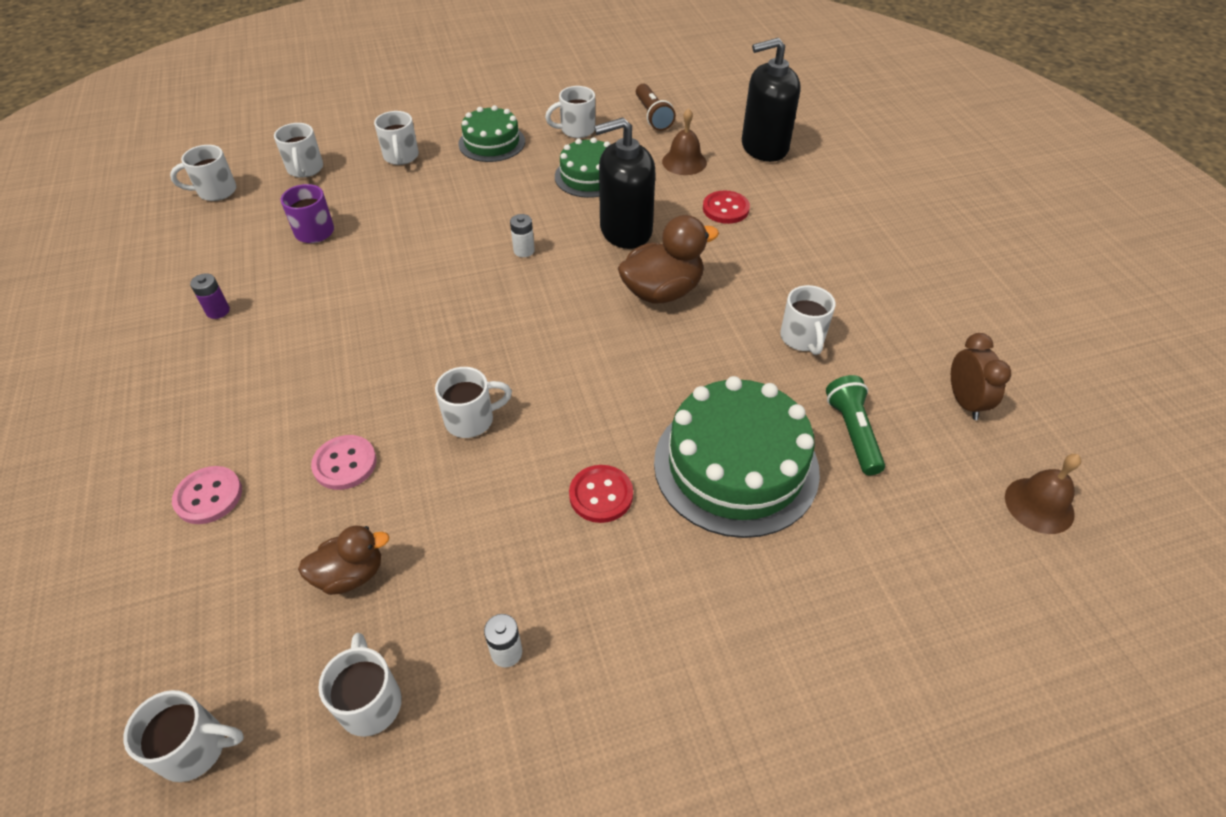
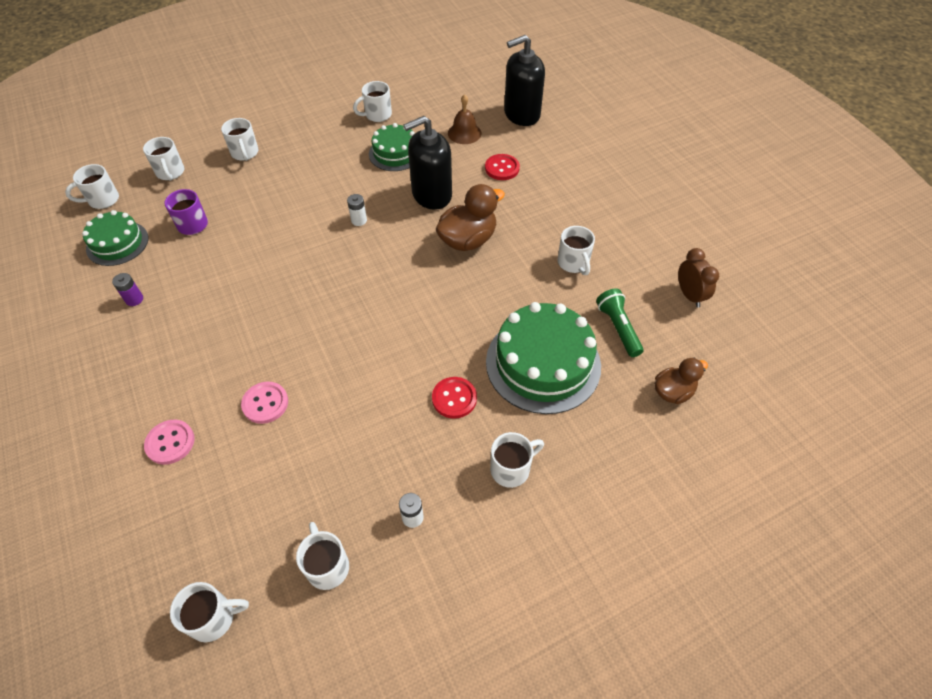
camera: 10 degrees left, 5 degrees up
brown duck [298,525,390,595] -> brown duck moved to [655,358,708,404]
white mug [435,367,512,438] -> white mug moved to [490,432,544,488]
green cake [458,105,525,162] -> green cake moved to [82,210,149,266]
brown flashlight [636,84,676,131] -> none
brown bell [1005,454,1081,534] -> none

